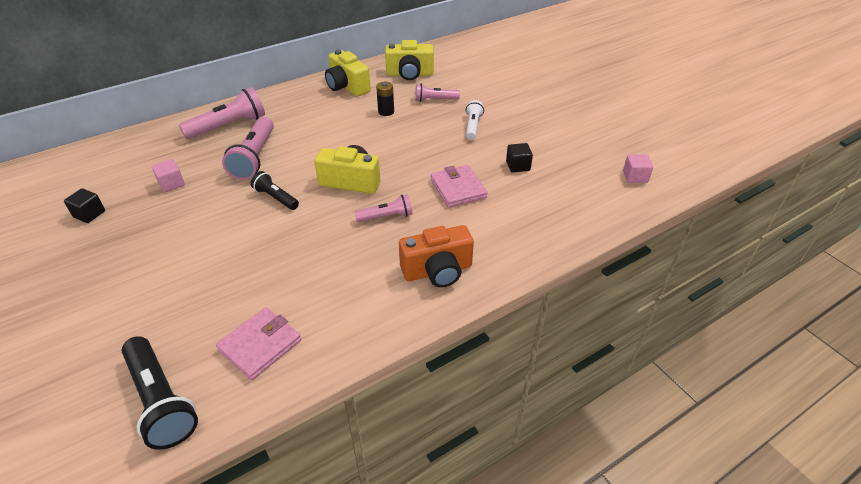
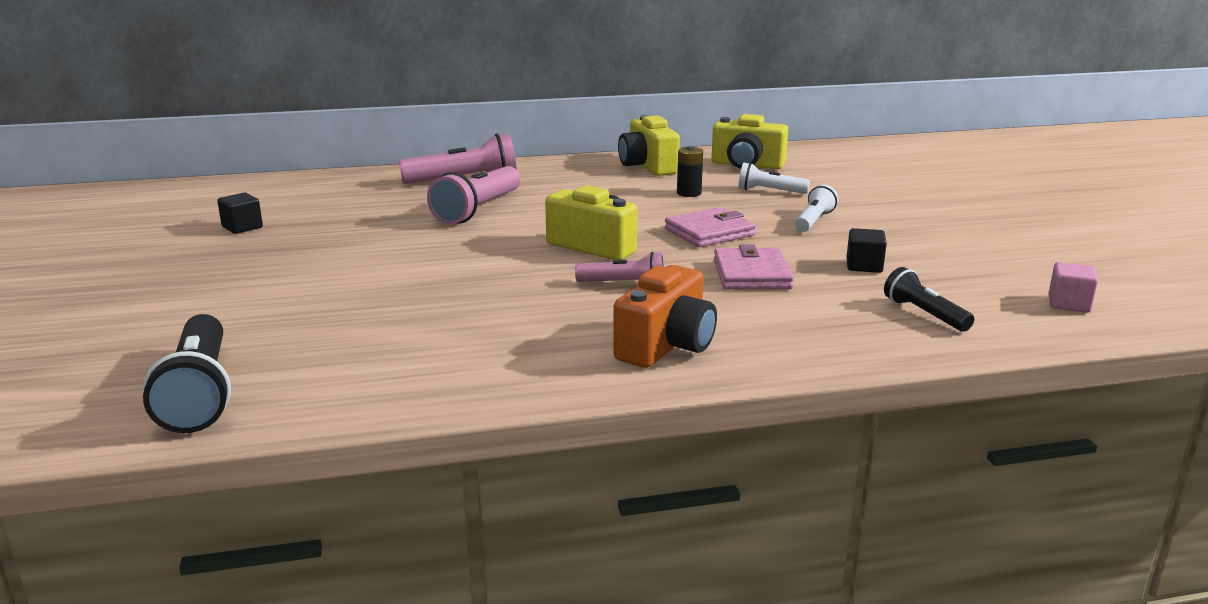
camera: 20 degrees right, 20 degrees down
pink cube [152,159,185,192] -> none
pink wallet [216,307,301,380] -> pink wallet moved to [665,207,756,247]
black flashlight [251,171,299,210] -> black flashlight moved to [884,267,974,332]
orange camera [399,225,474,287] -> orange camera turned 60 degrees counterclockwise [613,265,717,368]
pink flashlight [415,84,460,102] -> white flashlight [738,163,810,194]

